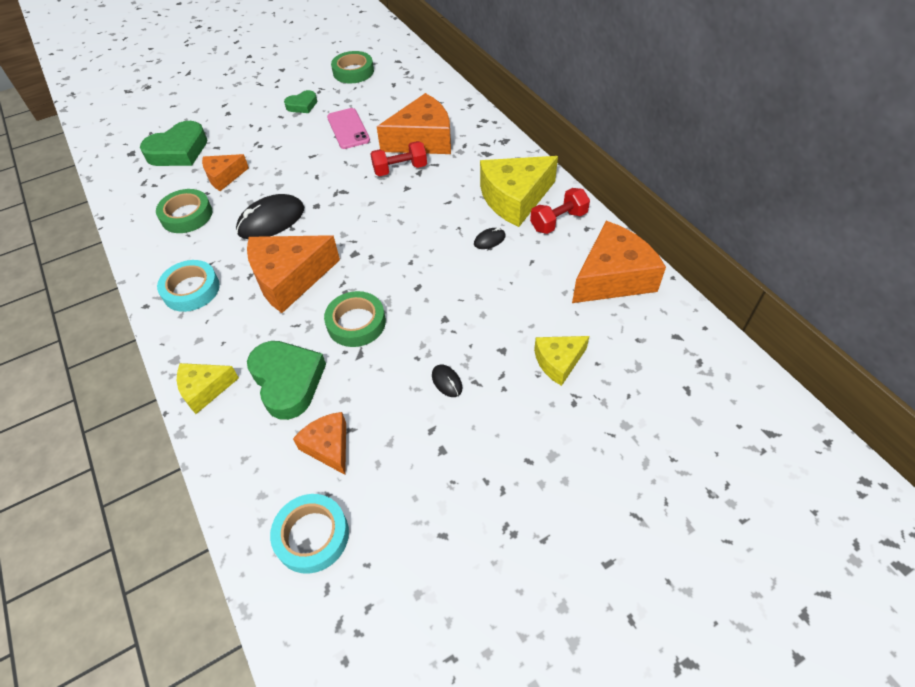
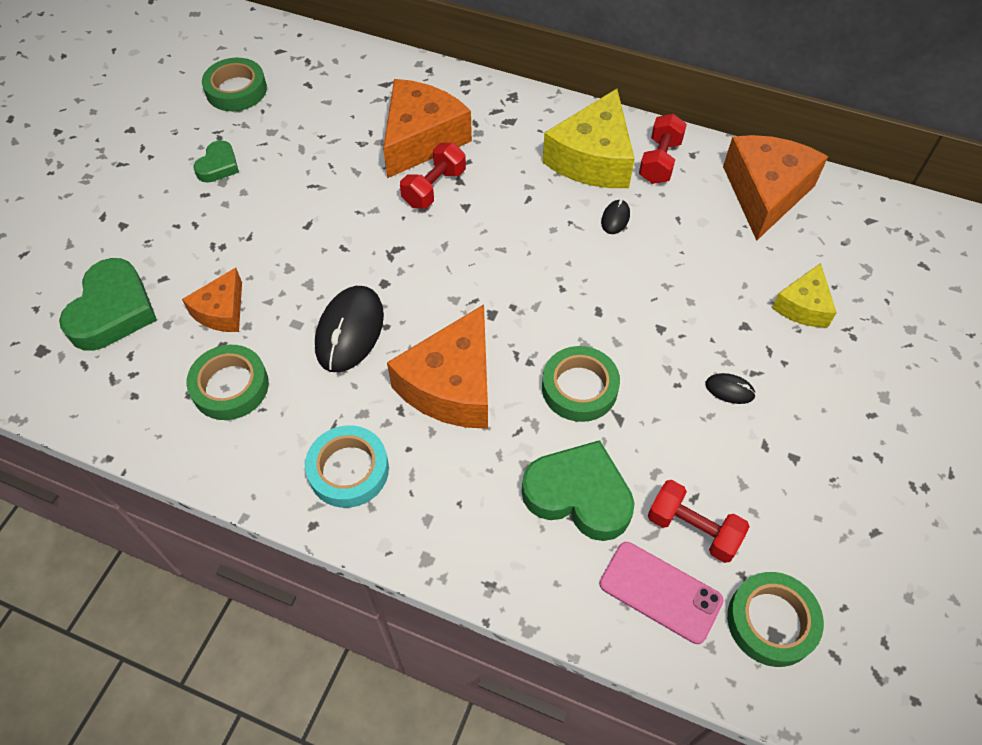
camera: 40 degrees left, 5 degrees up
yellow cheese [177,363,239,414] -> none
turquoise tape [270,494,349,574] -> green tape [727,572,824,667]
orange cheese [293,412,346,475] -> red dumbbell [648,480,750,563]
pink phone [327,108,370,149] -> pink phone moved to [600,542,724,644]

